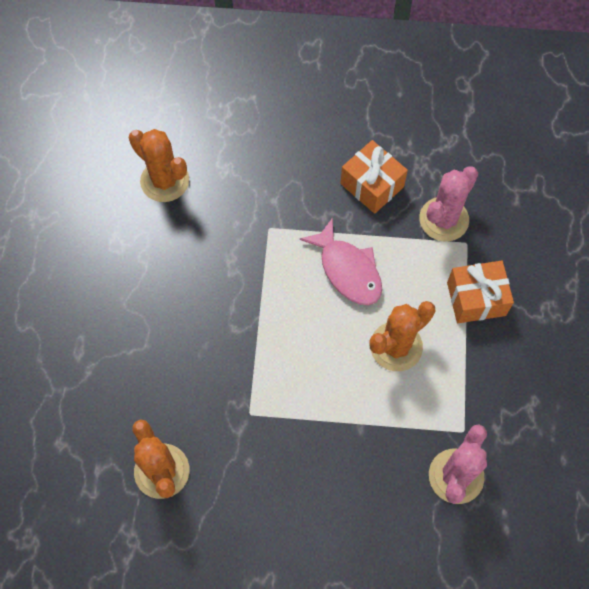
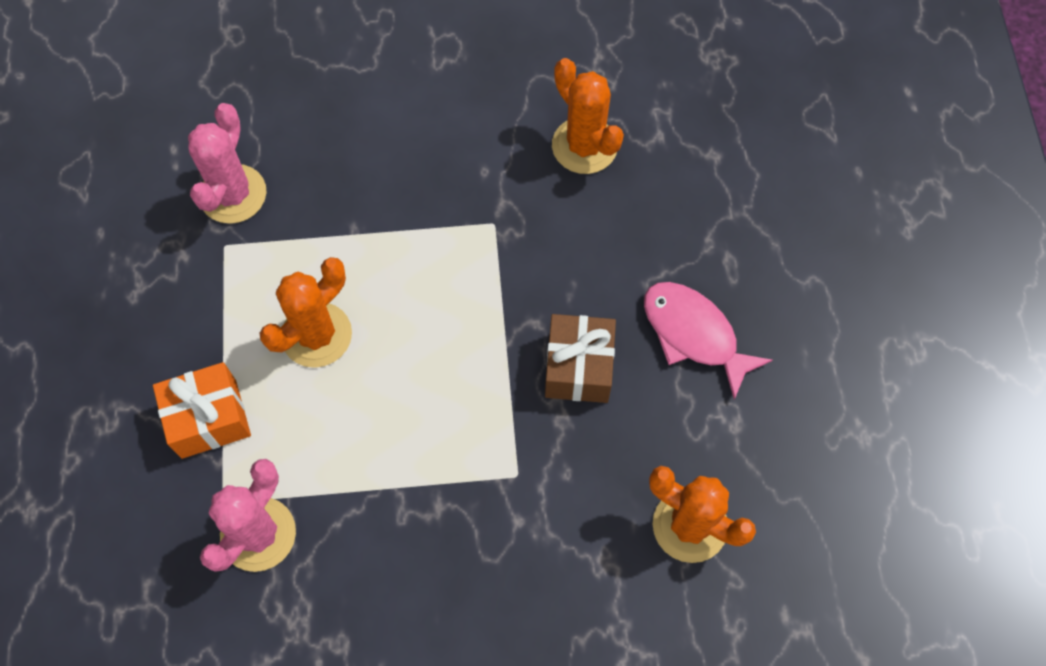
camera: 170 degrees right, 0 degrees up
pink fish [299,218,382,305] -> pink fish moved to [644,282,773,400]
orange gift [340,140,408,214] -> none
none -> brown gift [545,314,616,403]

